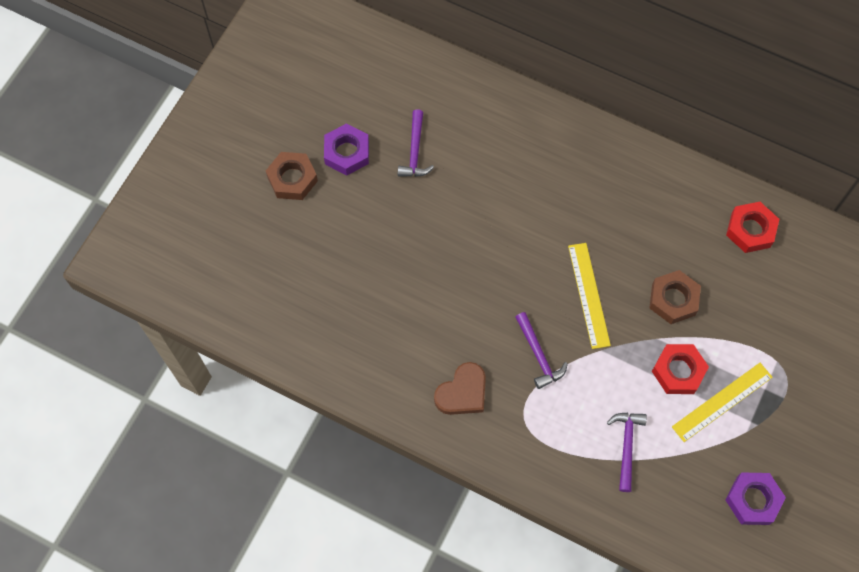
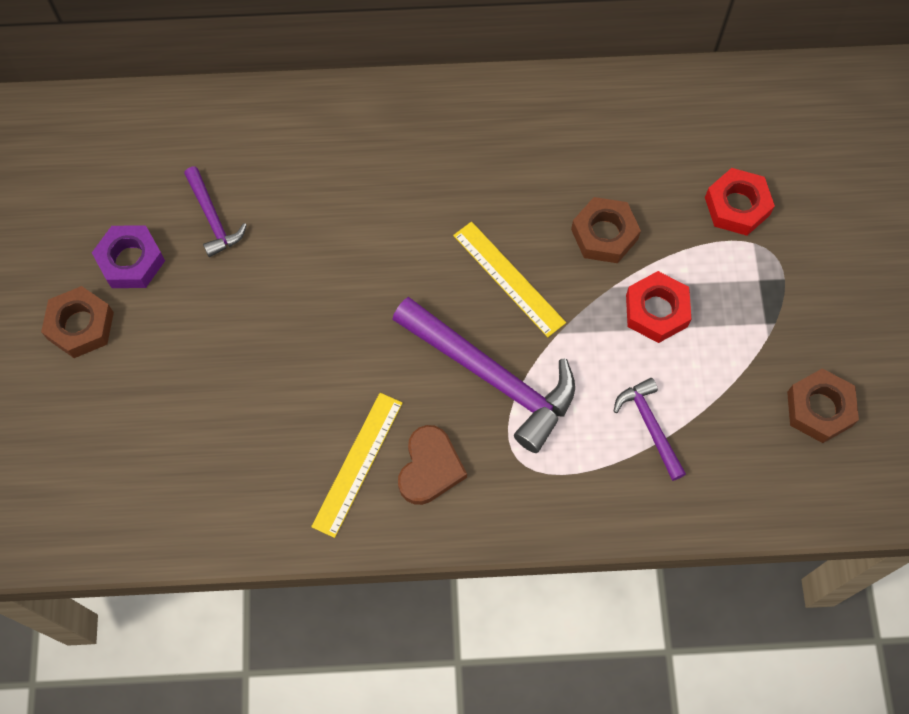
camera: 30 degrees left, 0 degrees up
purple hammer [515,312,568,389] -> purple hammer [392,297,575,453], size x1.94
yellow ruler [672,363,773,442] -> yellow ruler moved to [311,393,402,538]
purple nut [725,473,786,525] -> brown nut [787,368,859,443]
red nut [726,202,779,253] -> red nut moved to [705,168,775,236]

